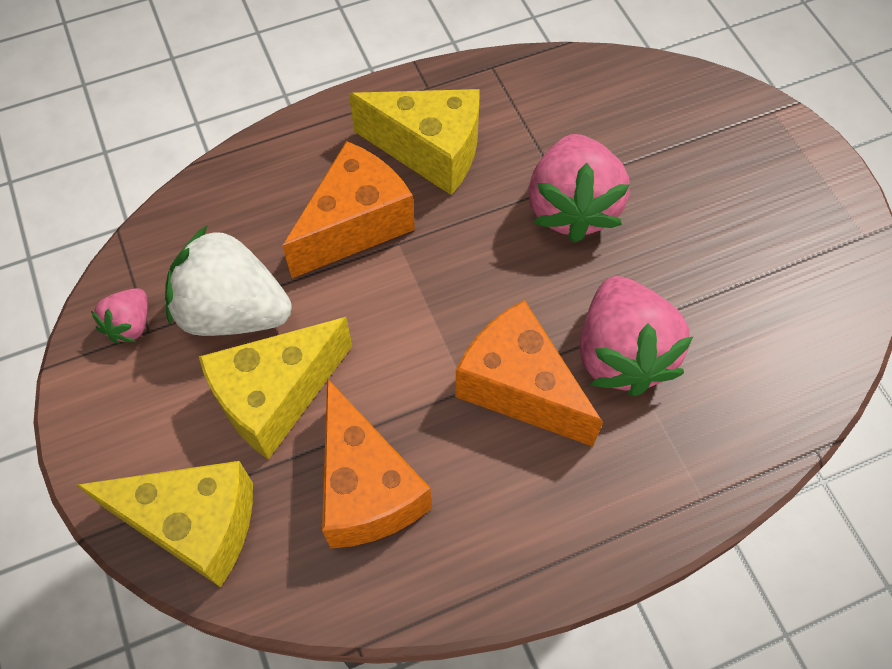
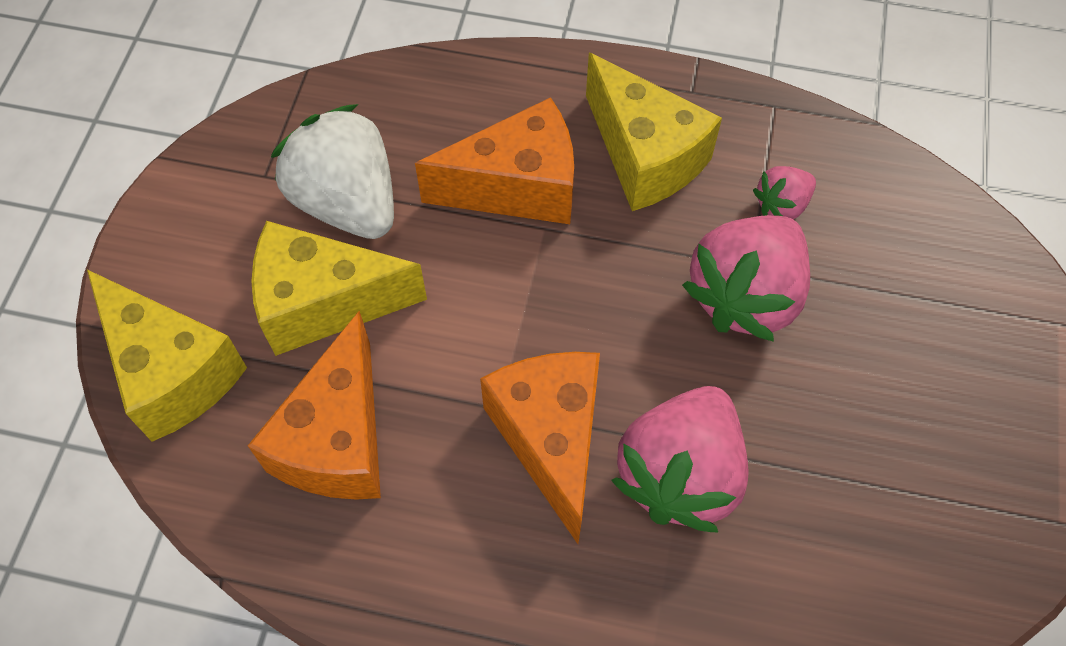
camera: 35 degrees right, 0 degrees up
pink strawberry [91,288,147,344] -> pink strawberry moved to [753,166,816,219]

